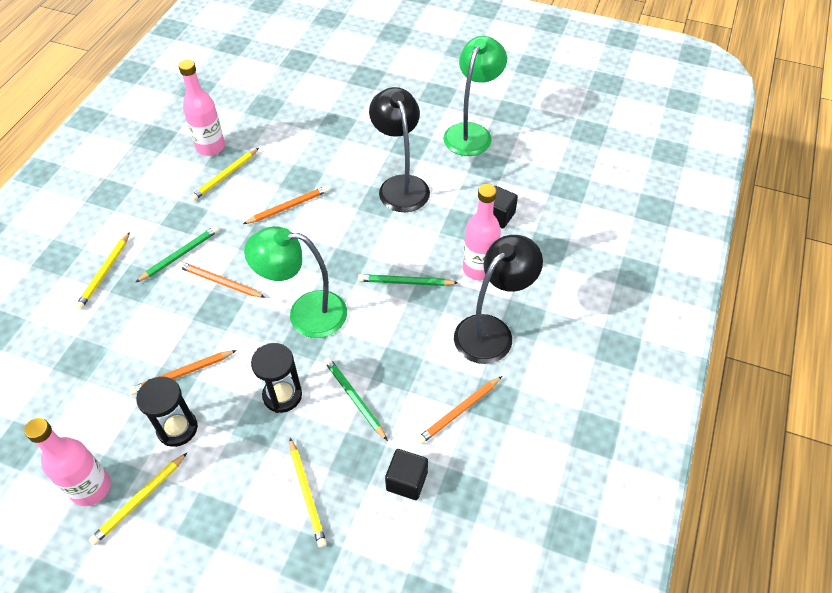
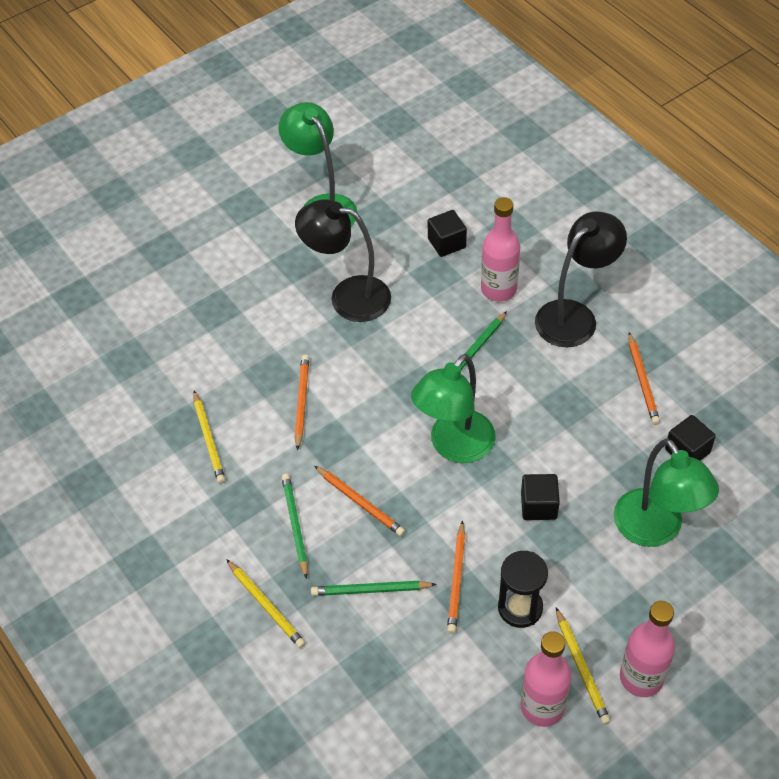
camera: 55 degrees left, 0 degrees up
pink bottle [178,59,225,156] -> pink bottle moved to [620,601,675,697]
orange pencil [178,262,265,297] -> orange pencil turned 105 degrees counterclockwise [315,466,405,536]
black hourglass [251,343,302,413] -> black cube [521,474,560,520]
yellow pencil [290,438,327,548] -> green lamp [614,438,719,547]
green pencil [324,357,388,441] -> green pencil moved to [311,581,437,596]
black lamp [454,235,543,364] -> black lamp turned 60 degrees clockwise [535,212,627,347]

